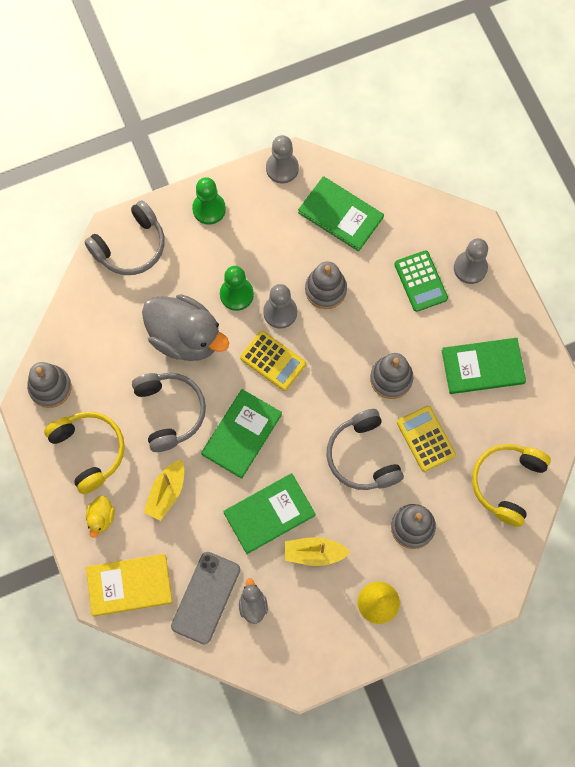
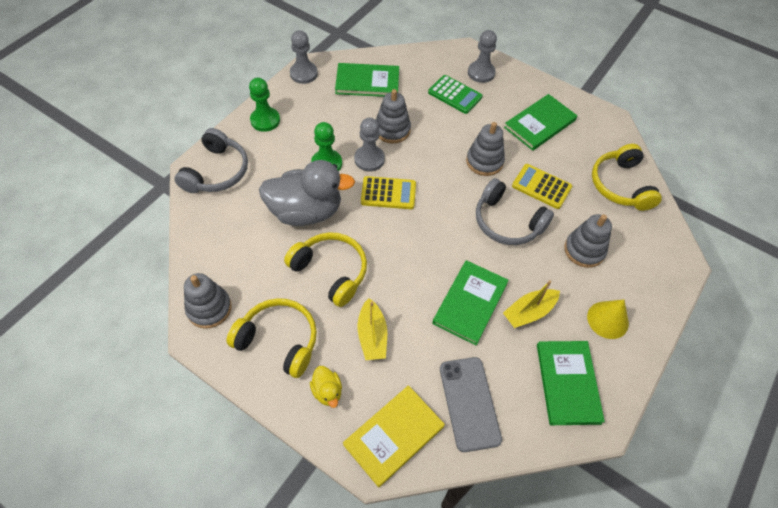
camera: 35 degrees left, 15 degrees down
grey headphones [132,373,206,452] -> yellow headphones [284,232,367,307]
green book [201,389,282,479] -> green book moved to [537,341,605,425]
grey duck [239,578,268,624] -> none

